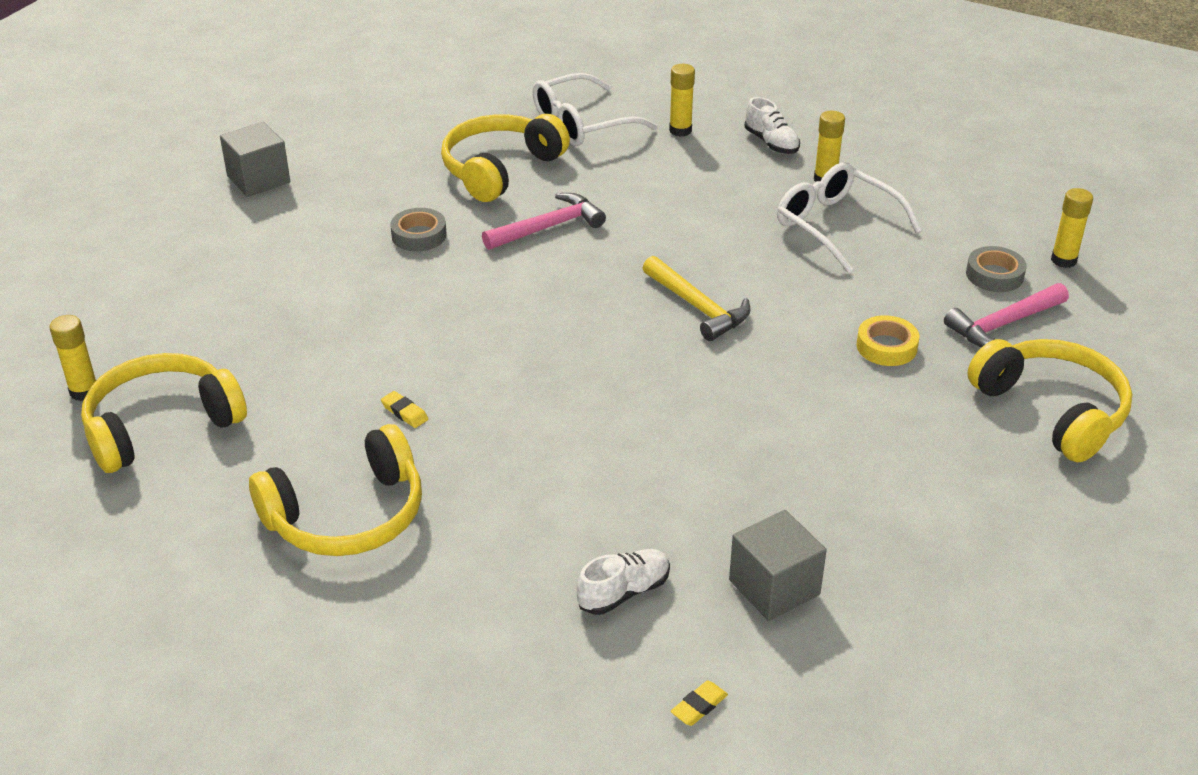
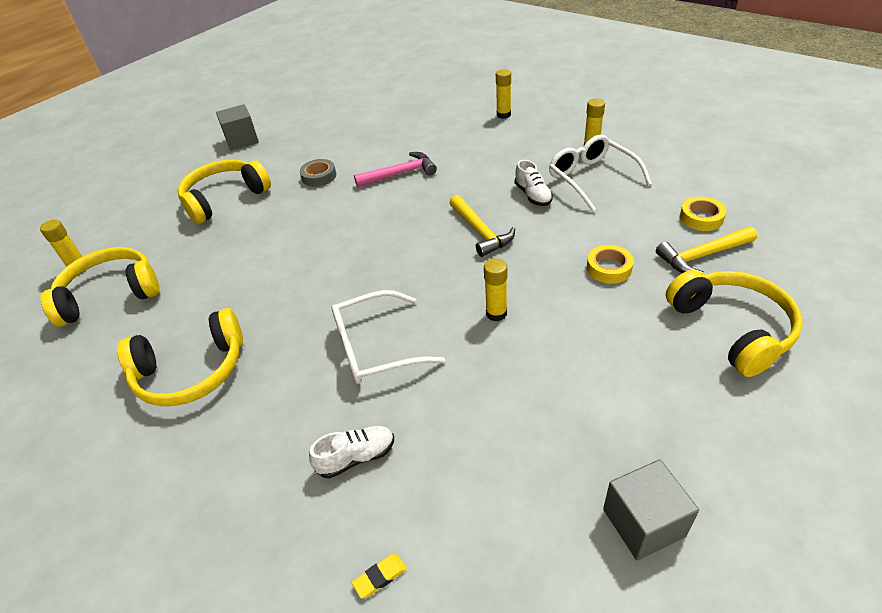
camera: 15 degrees right, 5 degrees up
yellow eraser [381,391,428,428] -> none
yellow headphones [441,114,570,202] -> yellow headphones moved to [178,160,271,224]
white glasses [533,73,658,146] -> white glasses moved to [331,290,445,384]
grey cube [729,510,827,621] -> grey cube moved to [603,459,699,561]
white shoe [745,97,800,154] -> white shoe moved to [515,160,553,206]
pink hammer [944,283,1069,348] -> yellow hammer [656,227,757,274]
grey tape [966,246,1027,292] -> yellow tape [680,197,726,231]
yellow glue stick [1051,188,1093,268] -> yellow glue stick moved to [484,258,507,321]

